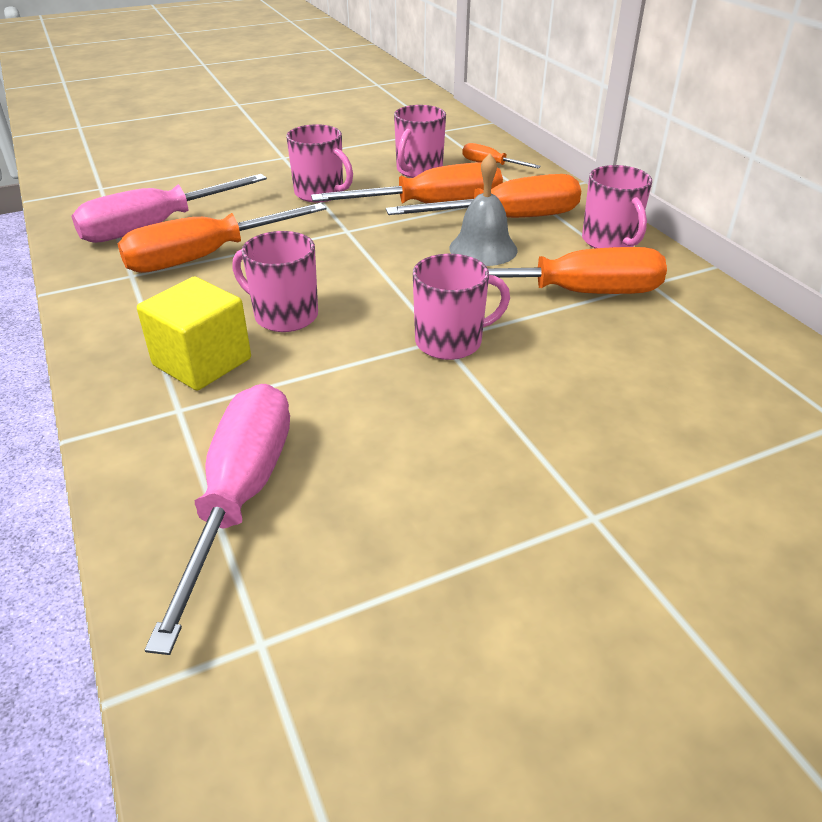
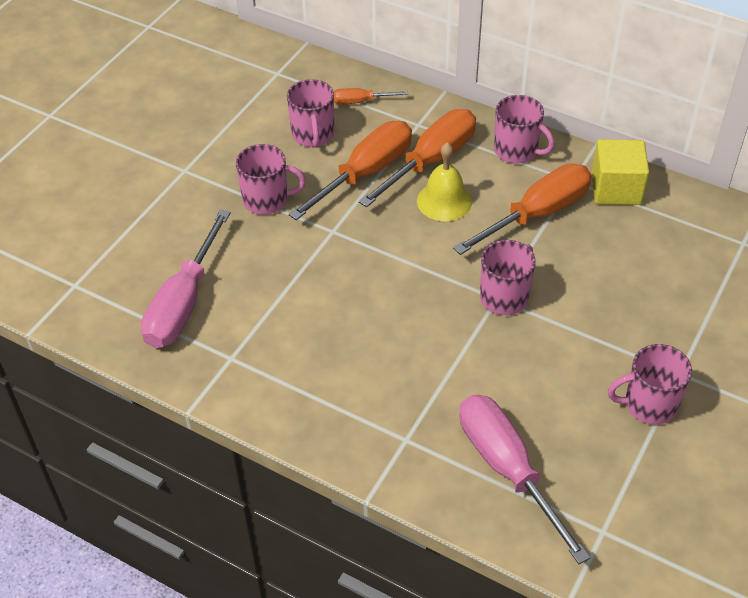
camera: 35 degrees left, 10 degrees up
orange screwdriver [118,203,326,273] -> none
yellow cube [137,276,251,391] -> yellow cube moved to [592,139,649,205]
pink mug [233,231,318,332] -> pink mug moved to [608,344,692,425]
grey bell [449,153,518,266] -> yellow bell [417,142,472,221]

